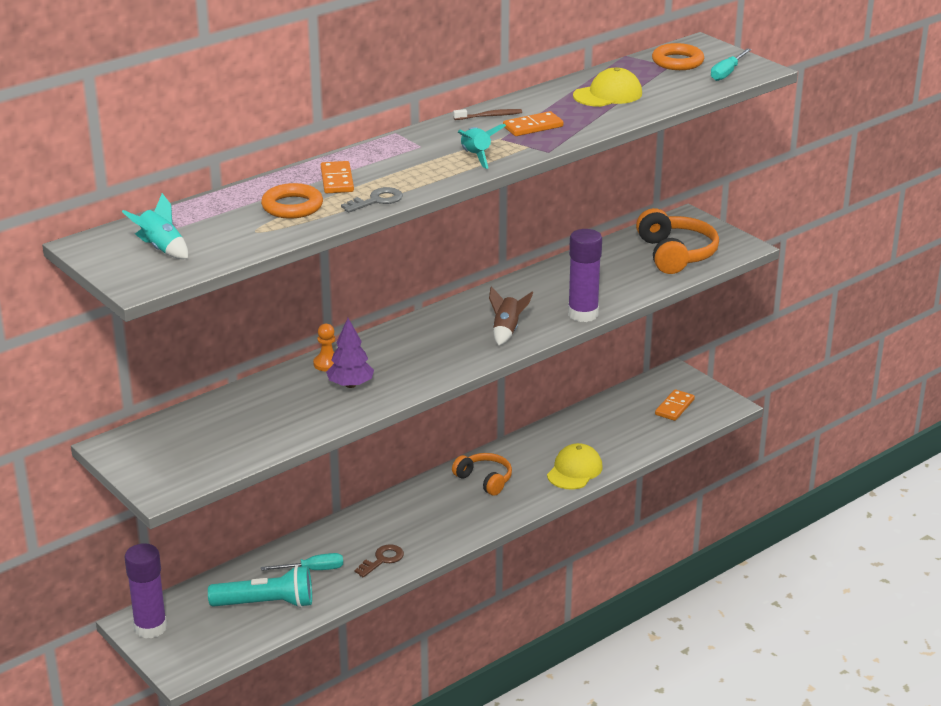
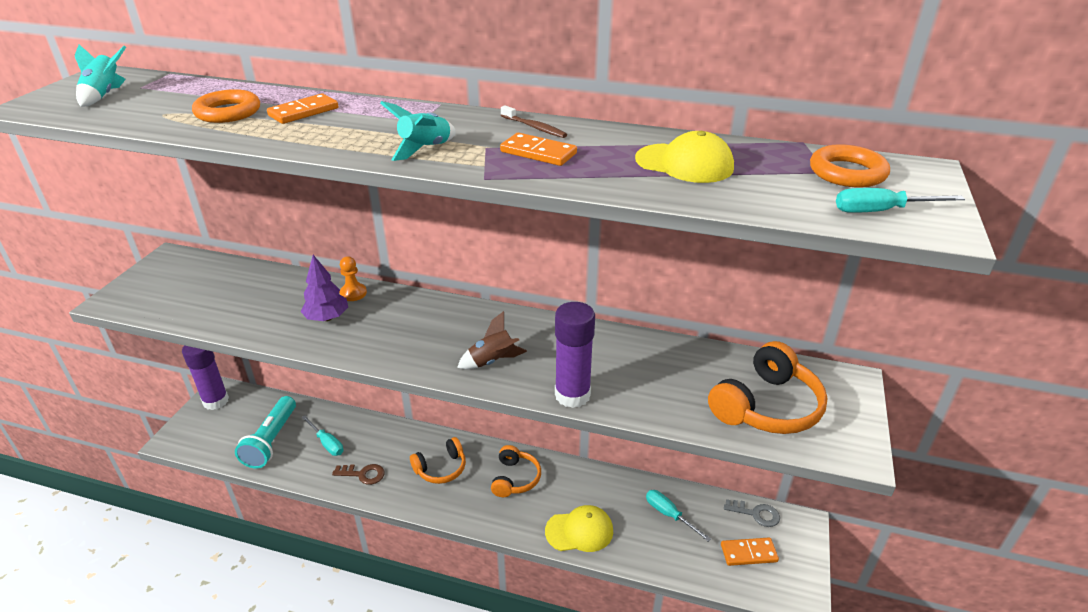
camera: 55 degrees right, 5 degrees up
turquoise flashlight [208,565,312,608] -> turquoise flashlight turned 45 degrees clockwise [235,396,296,469]
grey key [341,187,403,213] -> grey key moved to [724,499,780,527]
none -> orange headphones [410,437,466,484]
none -> turquoise screwdriver [646,490,711,542]

